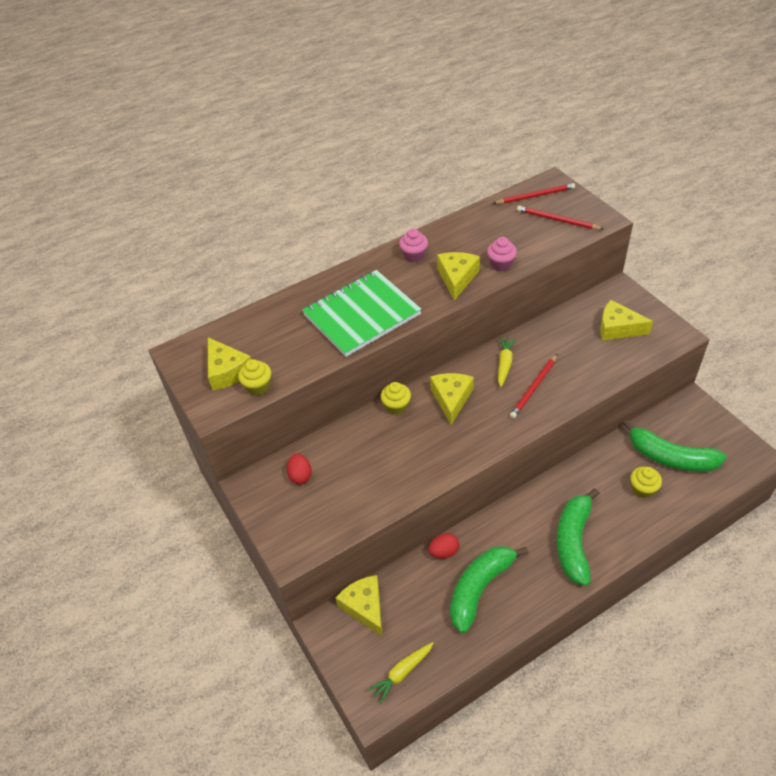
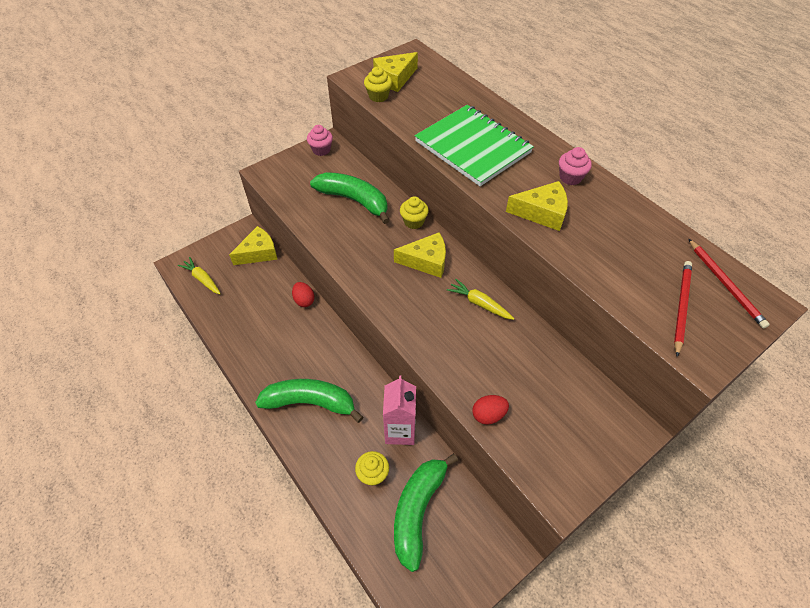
camera: 80 degrees right, 5 degrees up
red egg [287,453,312,484] -> red egg moved to [472,395,509,425]
green banana [450,546,528,633] -> green banana moved to [310,172,390,224]
pink cupcake [487,237,517,271] -> pink cupcake moved to [307,125,333,156]
yellow carrot [498,336,516,387] -> yellow carrot turned 150 degrees counterclockwise [447,279,515,320]
red pencil [510,354,557,419] -> none
yellow cheese [600,300,653,340] -> none
none -> pink carton [383,376,416,445]

